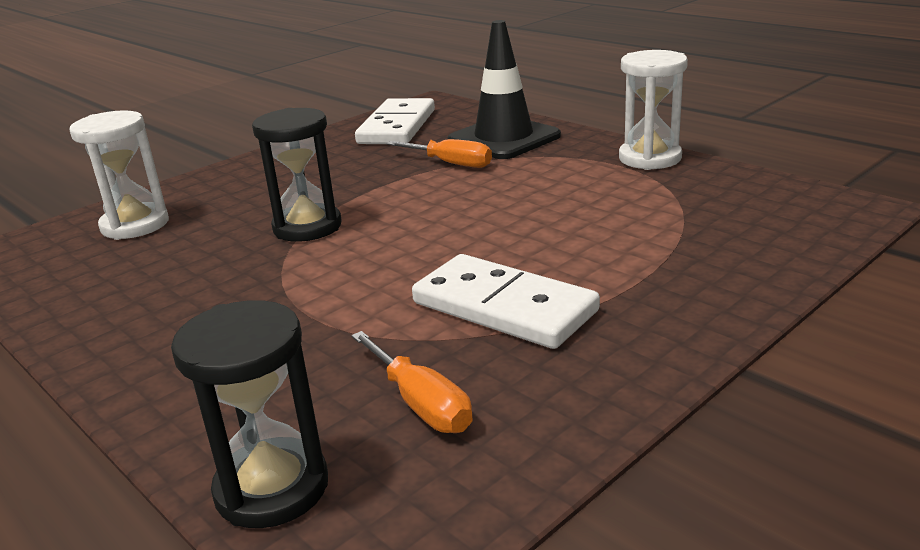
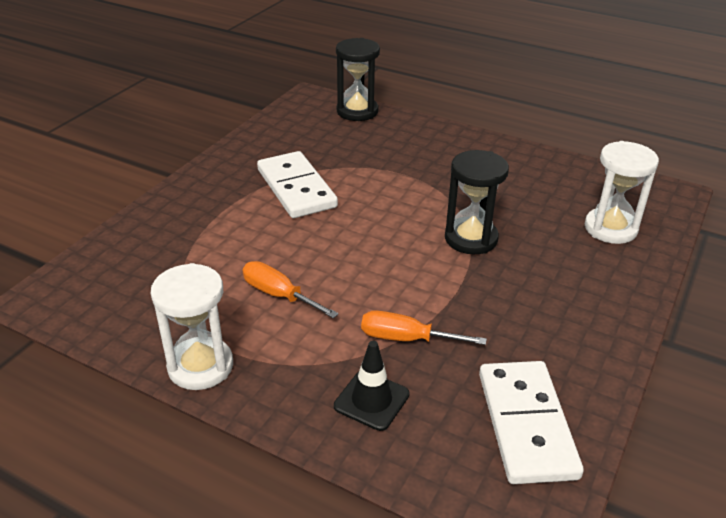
camera: 160 degrees right, 10 degrees up
orange screwdriver [351,331,473,433] -> orange screwdriver moved to [243,261,339,318]
white domino [412,254,600,349] -> white domino turned 45 degrees clockwise [257,151,338,218]
black traffic cone [447,20,561,159] -> black traffic cone [334,341,410,431], size x0.57

